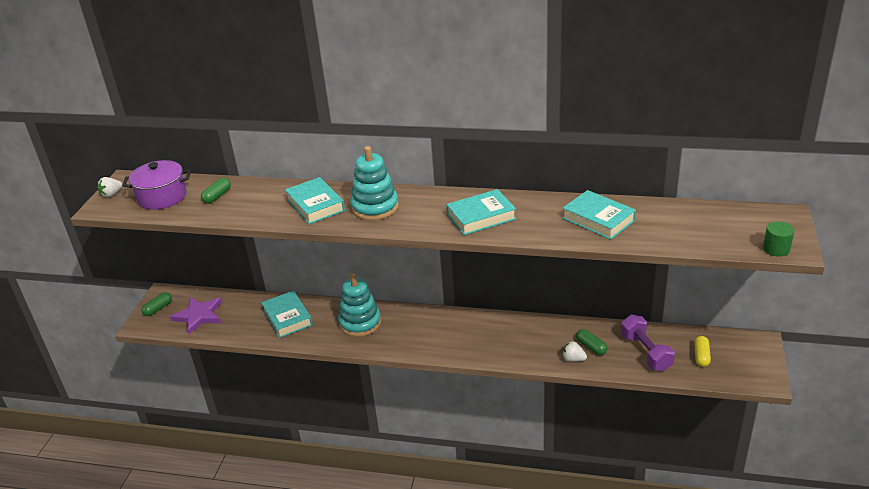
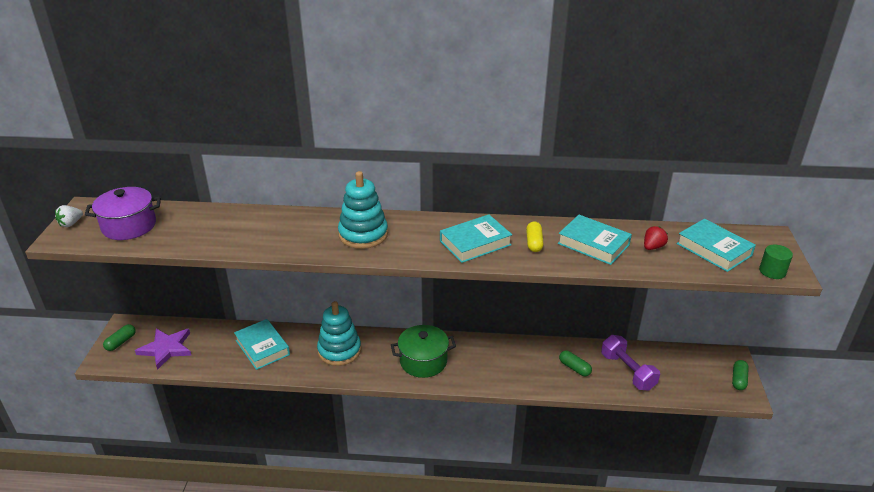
camera: 10 degrees left, 0 degrees up
green capsule [201,178,231,204] -> green capsule moved to [732,360,749,390]
turquoise book [285,177,345,224] -> turquoise book moved to [677,219,756,272]
white strawberry [563,341,587,362] -> none
yellow capsule [694,336,711,367] -> yellow capsule moved to [526,221,544,252]
none -> green pot [391,325,456,378]
none -> red strawberry [644,226,668,250]

